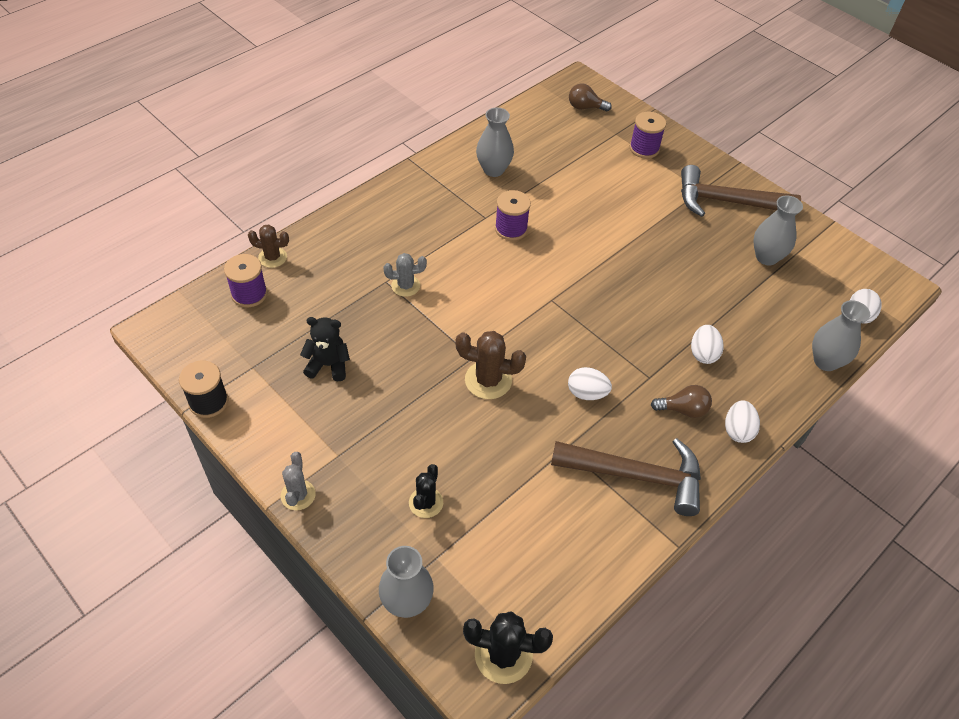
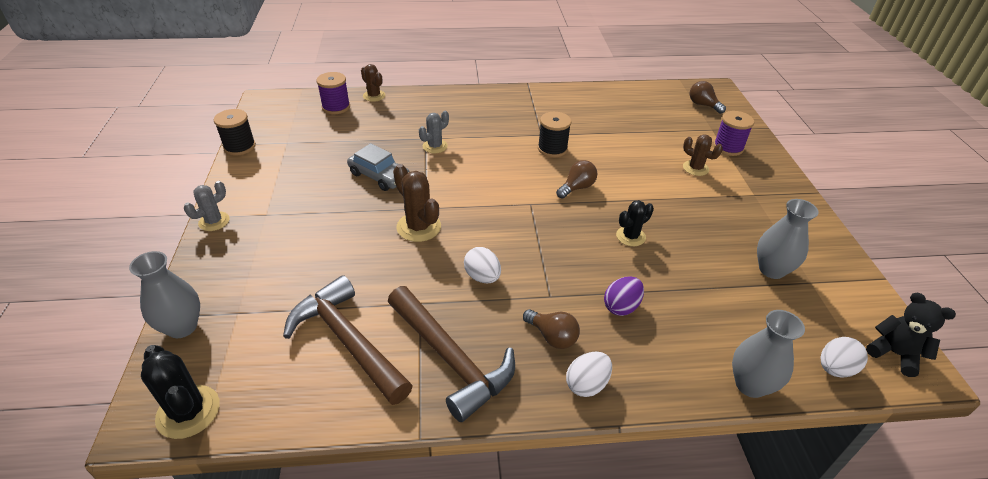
camera: 40 degrees right, 10 degrees down
black teddy bear [300,317,350,381] -> black teddy bear moved to [866,293,956,377]
grey cactus [383,253,427,297] -> grey cactus turned 75 degrees counterclockwise [419,111,449,153]
black cactus [409,464,443,518] -> black cactus moved to [616,200,654,246]
grey vase [476,107,514,177] -> none
purple spool [495,190,531,241] -> black spool [538,112,571,157]
brown hammer [681,165,801,217] -> brown hammer moved to [283,275,413,405]
white egg [691,325,724,364] -> purple egg [604,276,644,316]
none -> grey car [347,143,410,191]
none -> brown light bulb [556,160,597,199]
none -> brown cactus [683,134,723,176]

